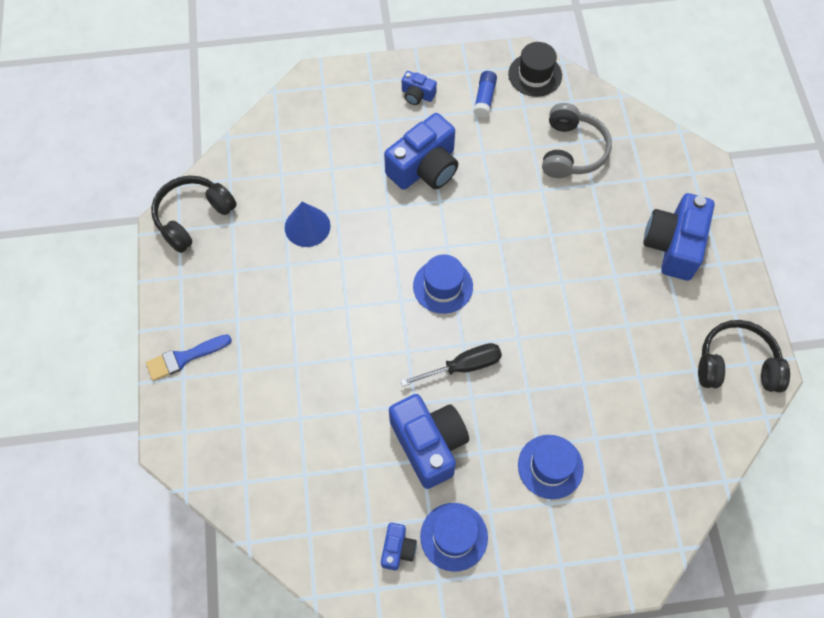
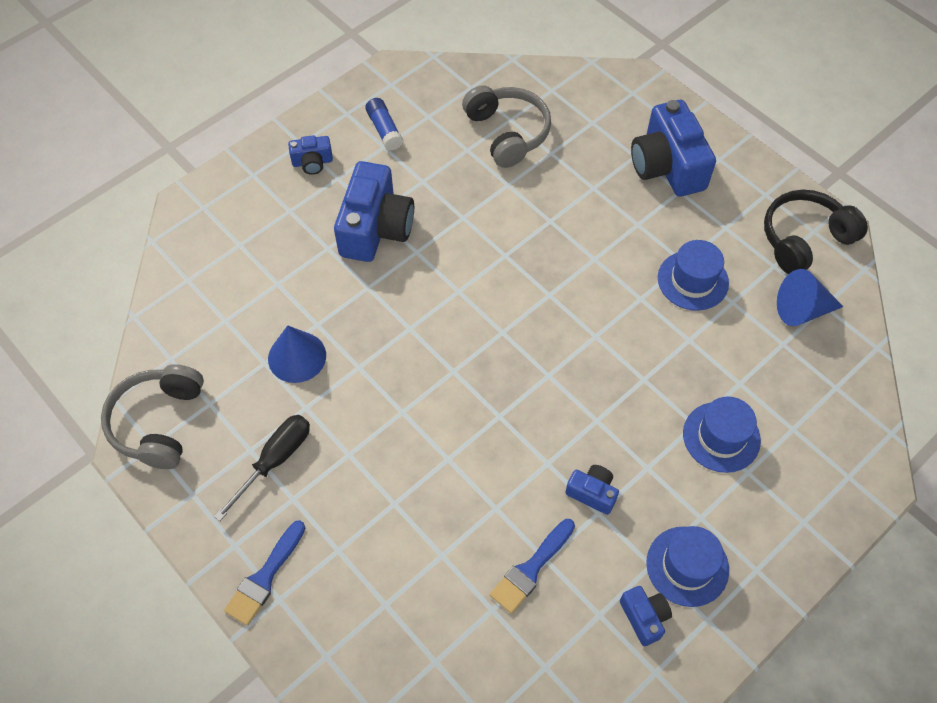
camera: 35 degrees left, 5 degrees down
black headphones [151,176,237,253] -> grey headphones [101,364,204,469]
blue camera [389,394,469,489] -> blue camera [565,465,619,515], size x0.49
black screwdriver [400,343,502,386] -> black screwdriver moved to [214,415,310,521]
blue hat [413,254,473,314] -> blue hat moved to [658,240,729,311]
black hat [508,42,562,97] -> none
none -> blue brush [490,519,575,614]
none -> blue cone [777,269,843,326]

